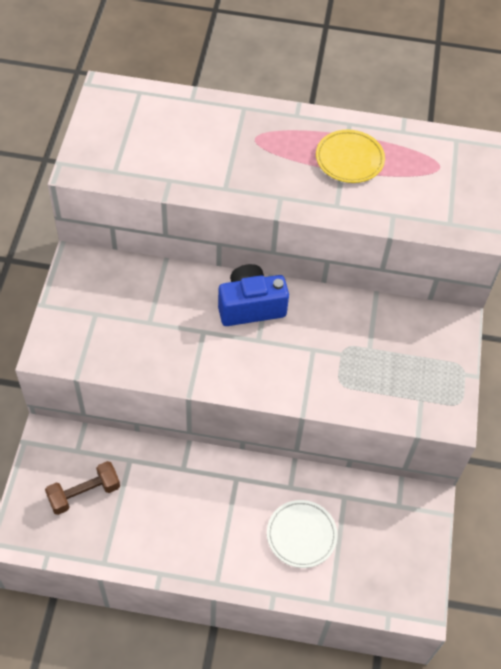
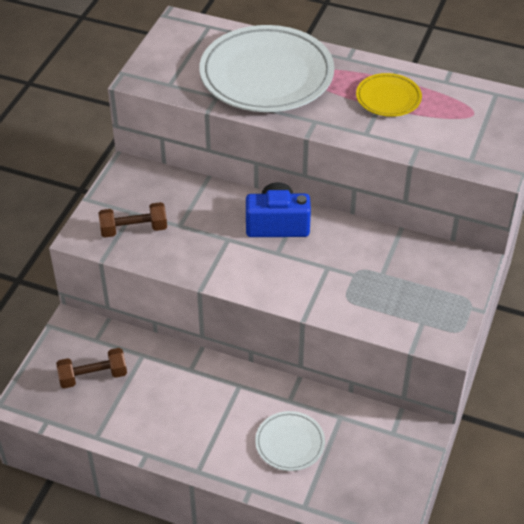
camera: 15 degrees right, 10 degrees down
none -> brown dumbbell [98,202,167,238]
none -> white plate [200,25,334,112]

